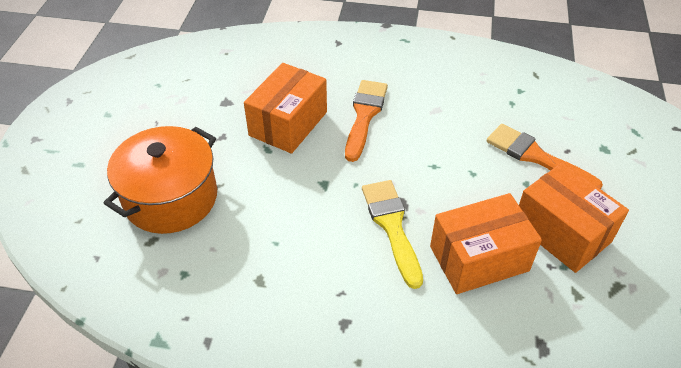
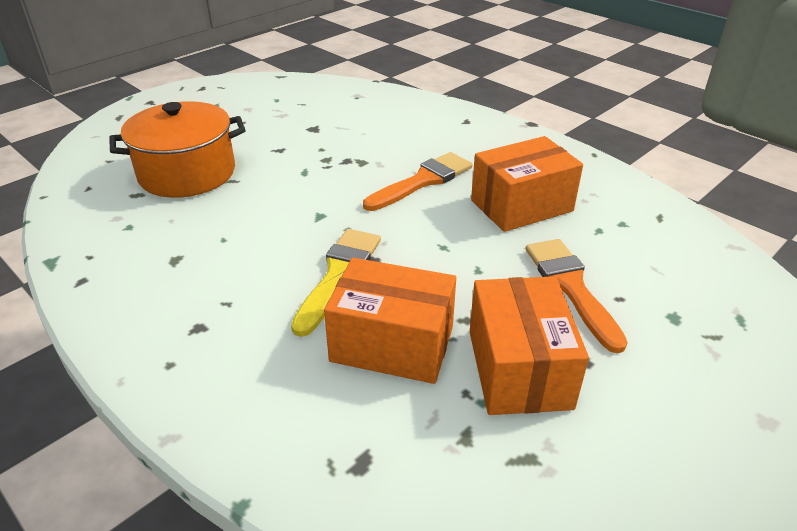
camera: 35 degrees right, 10 degrees down
orange box [244,63,327,154] -> orange box moved to [471,136,583,232]

